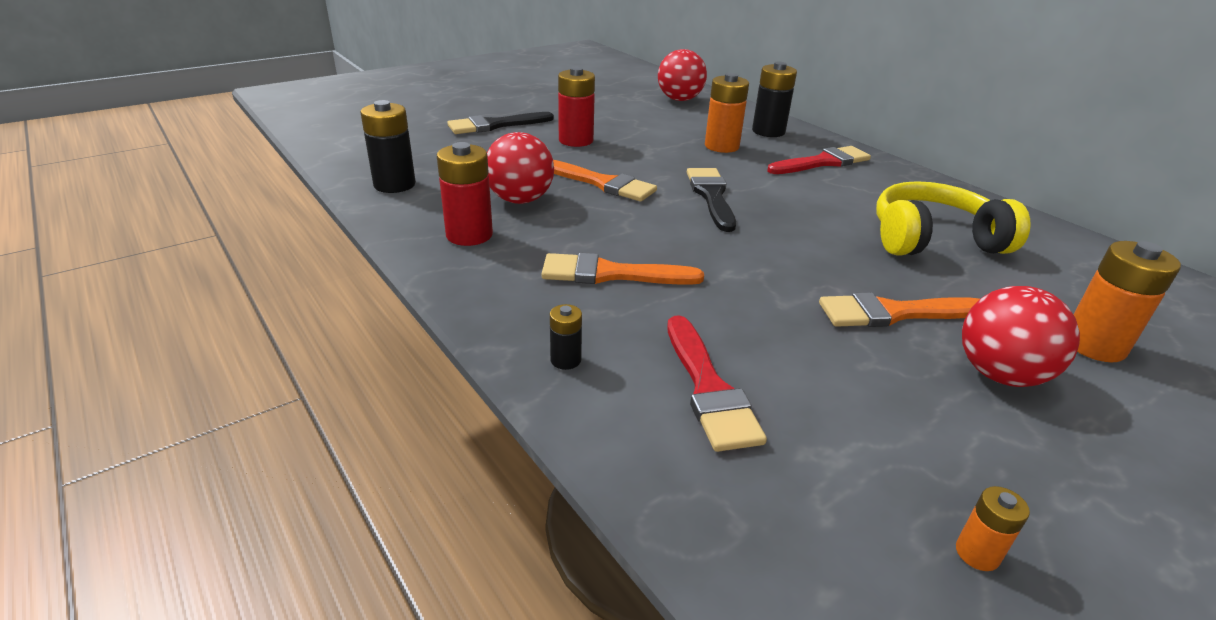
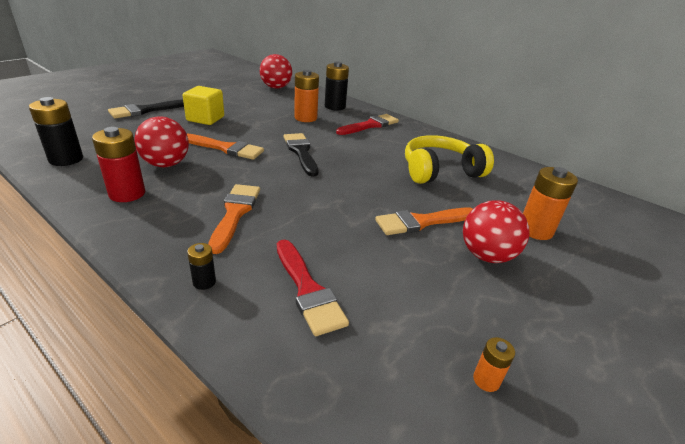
camera: 15 degrees left, 0 degrees up
orange brush [541,253,704,285] -> orange brush turned 105 degrees clockwise [208,184,260,254]
red battery [558,67,595,147] -> yellow cube [183,86,224,125]

